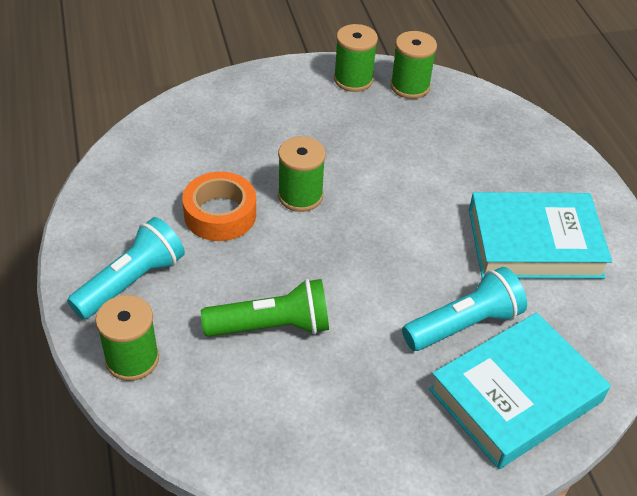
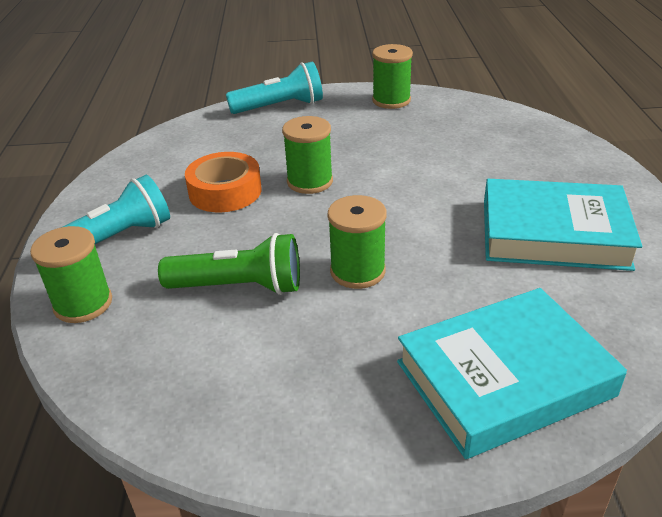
camera: 15 degrees right, 10 degrees down
green spool [390,31,437,99] -> green spool moved to [327,195,387,289]
turquoise flashlight [402,267,527,351] -> turquoise flashlight moved to [226,62,323,114]

